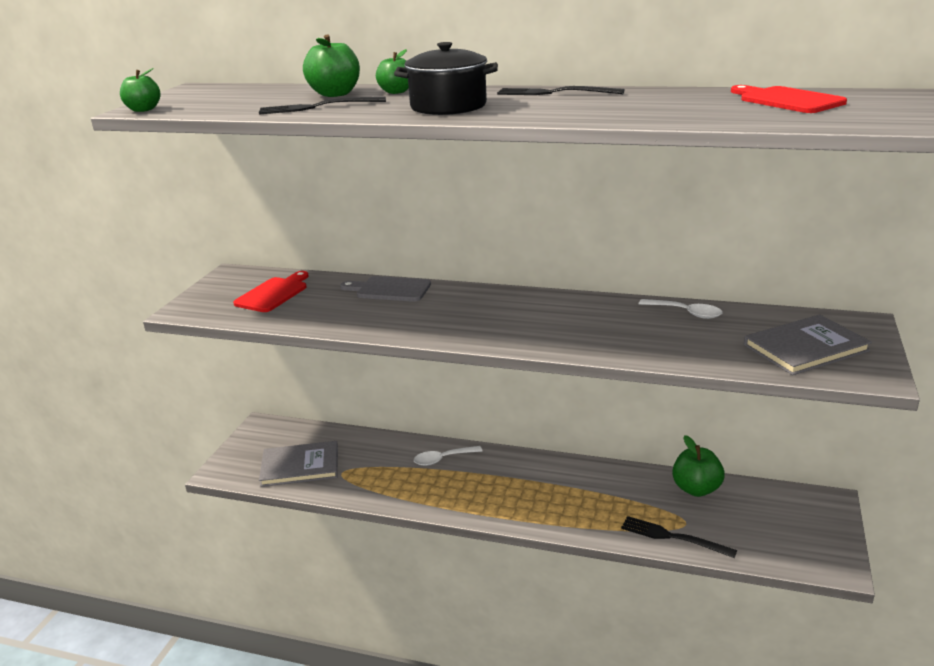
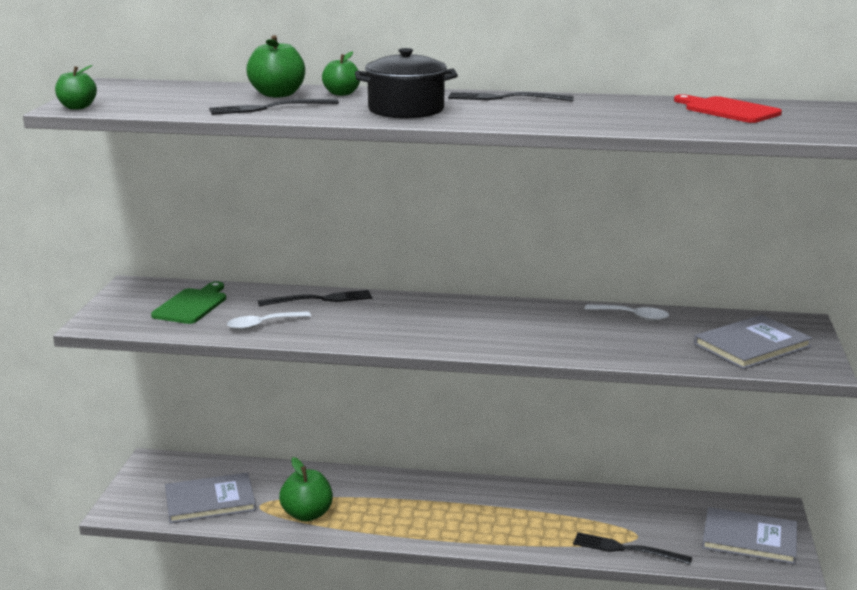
camera: 10 degrees left, 5 degrees down
red cutting board [233,271,309,312] -> green cutting board [151,281,226,324]
grey cutting board [340,276,431,302] -> black fork [258,290,372,306]
white spoon [414,446,482,466] -> white spoon moved to [227,311,311,330]
green apple [672,435,725,497] -> green apple moved to [279,457,333,522]
none -> grey book [702,507,797,564]

